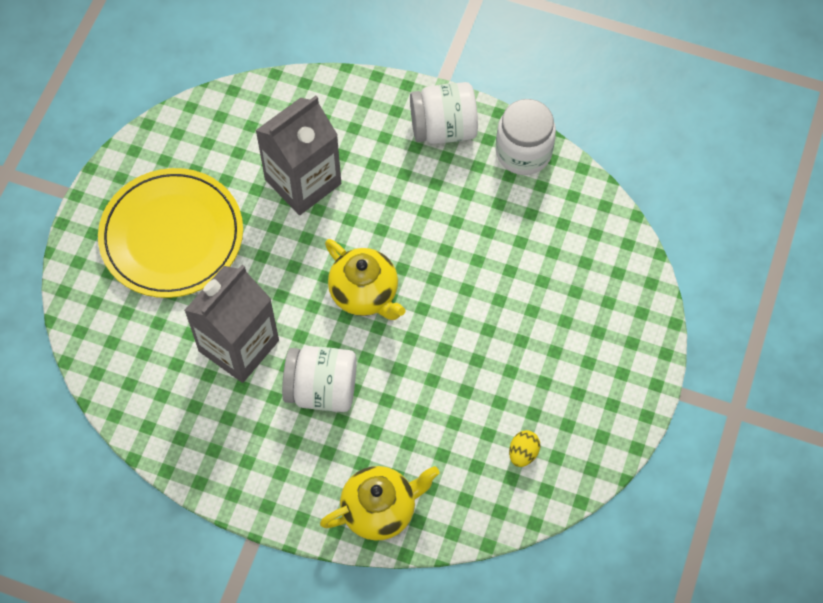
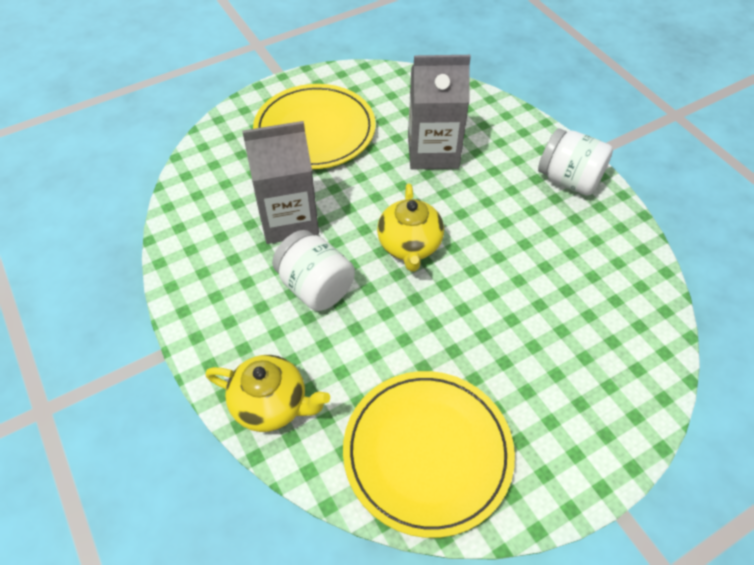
camera: 40 degrees right, 10 degrees down
white jar [496,99,556,175] -> none
yellow egg [509,430,541,467] -> yellow plate [343,371,515,538]

